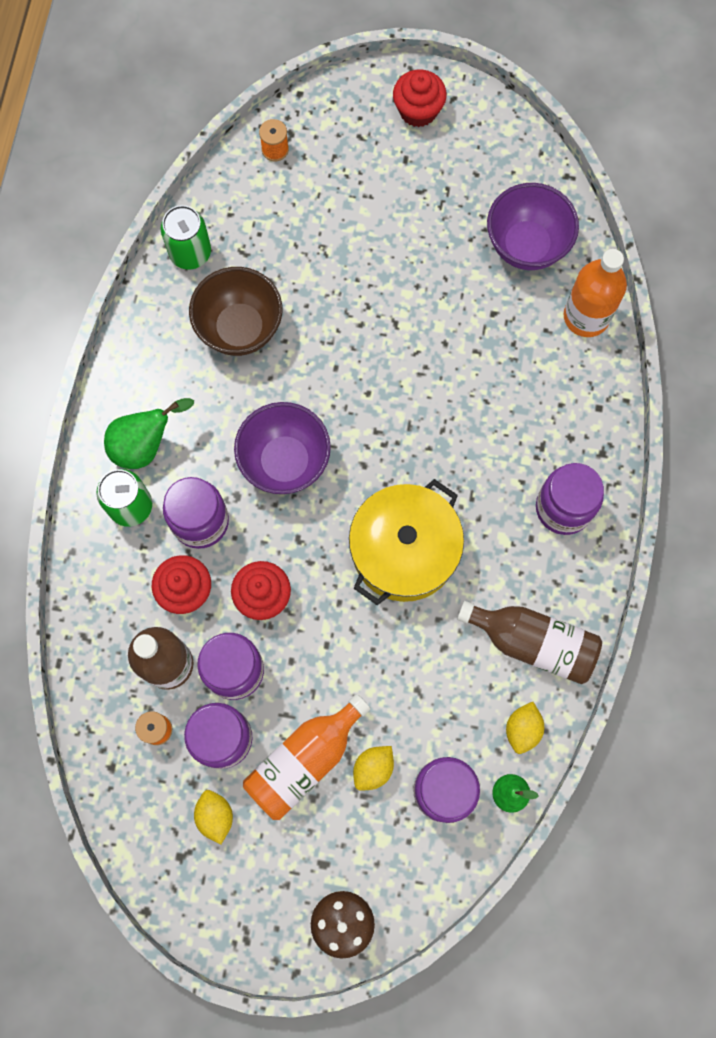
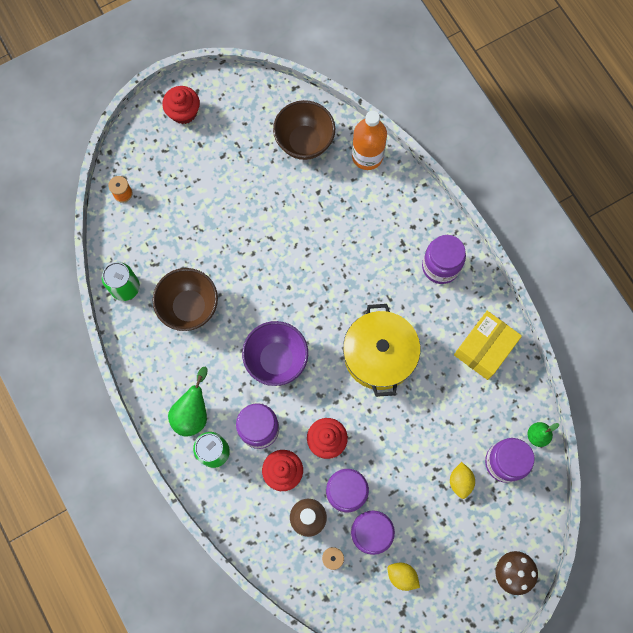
camera: 40 degrees left, 0 degrees up
orange bottle [243,694,371,820] -> none
brown bottle [457,601,602,684] -> yellow box [454,311,522,380]
purple bowl [487,183,579,270] -> brown bowl [273,100,335,160]
yellow lemon [506,702,544,754] -> none

